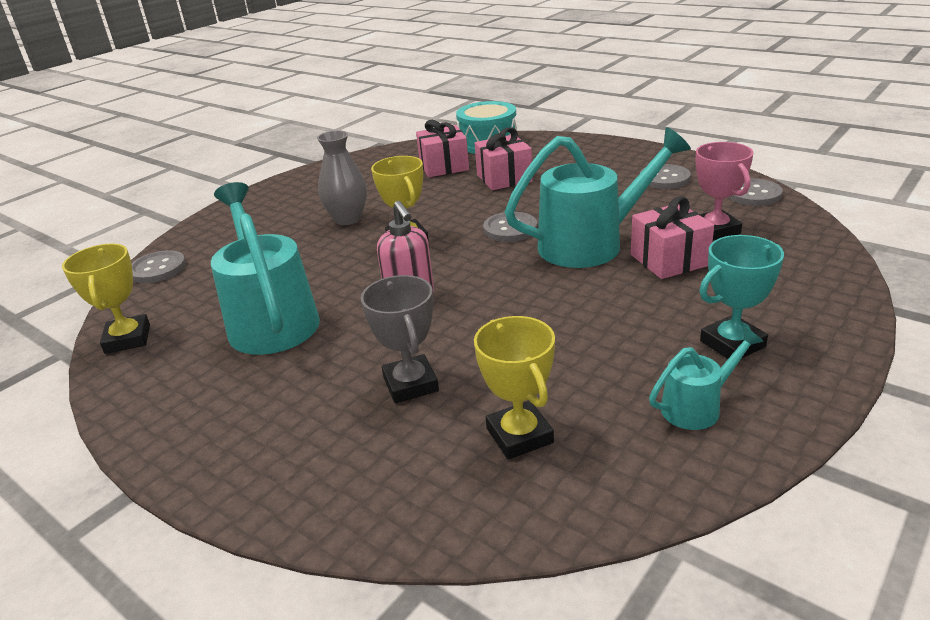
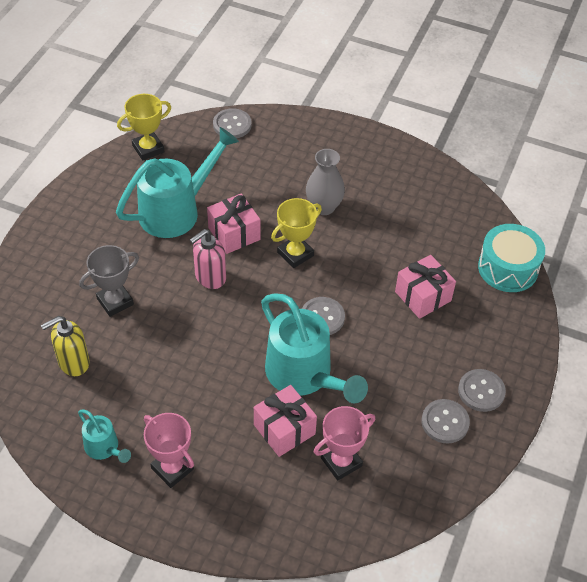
camera: 70 degrees right, 20 degrees up
pink gift [416,120,469,177] -> pink gift moved to [207,193,261,254]
yellow trophy [474,316,555,459] -> yellow soap dispenser [41,316,90,376]
turquoise trophy [699,235,784,359] -> pink trophy [144,413,194,488]
grey button [728,178,783,206] -> grey button moved to [458,369,506,412]

